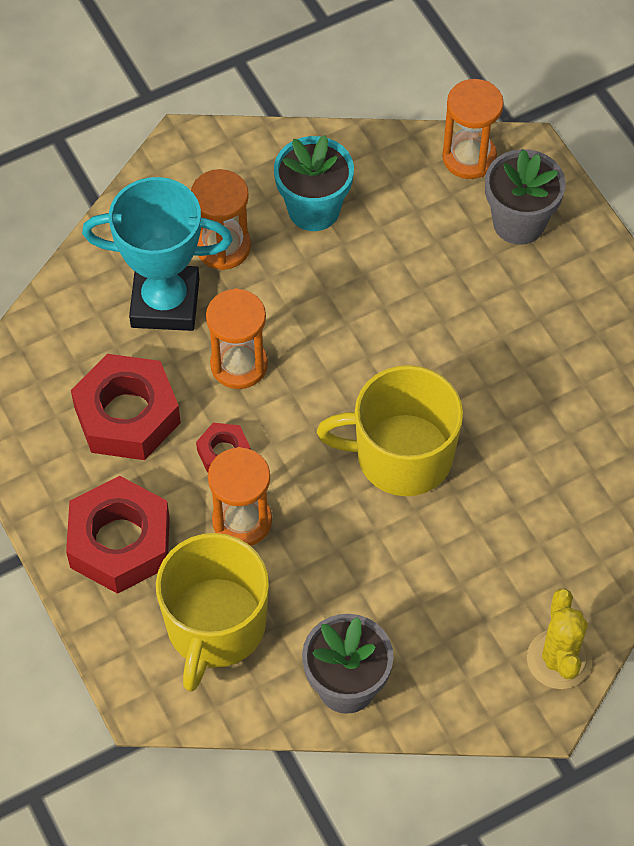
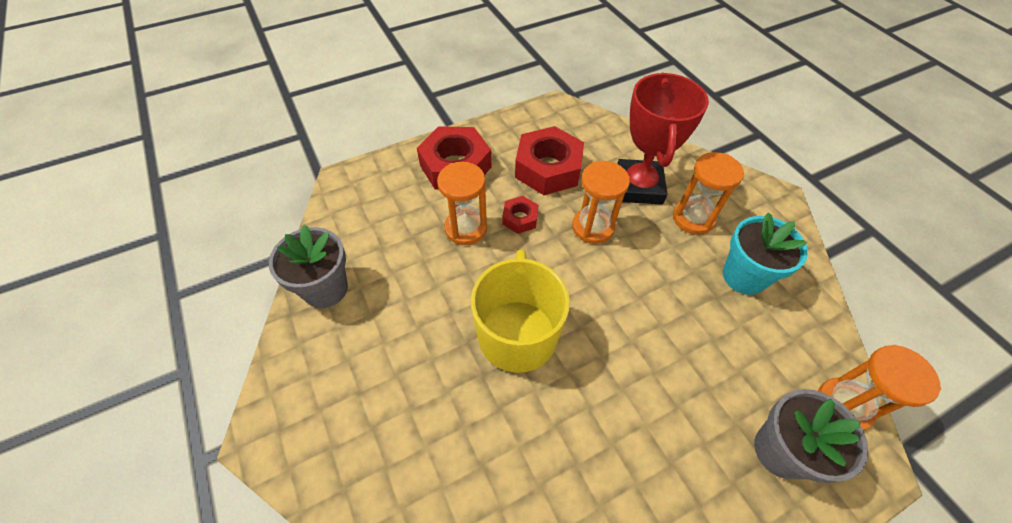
camera: 90 degrees right, 5 degrees down
turquoise trophy [82,177,233,331] -> red trophy [617,73,709,205]
yellow mug [156,533,269,692] -> none
yellow cactus [527,589,592,689] -> none

